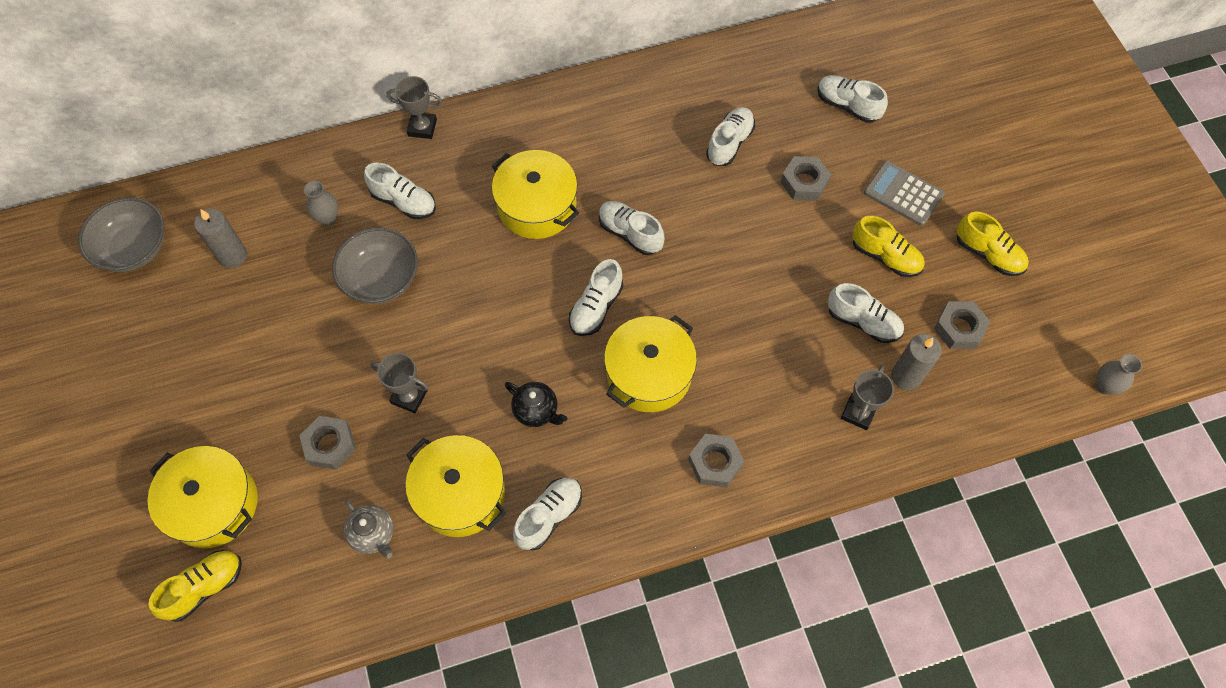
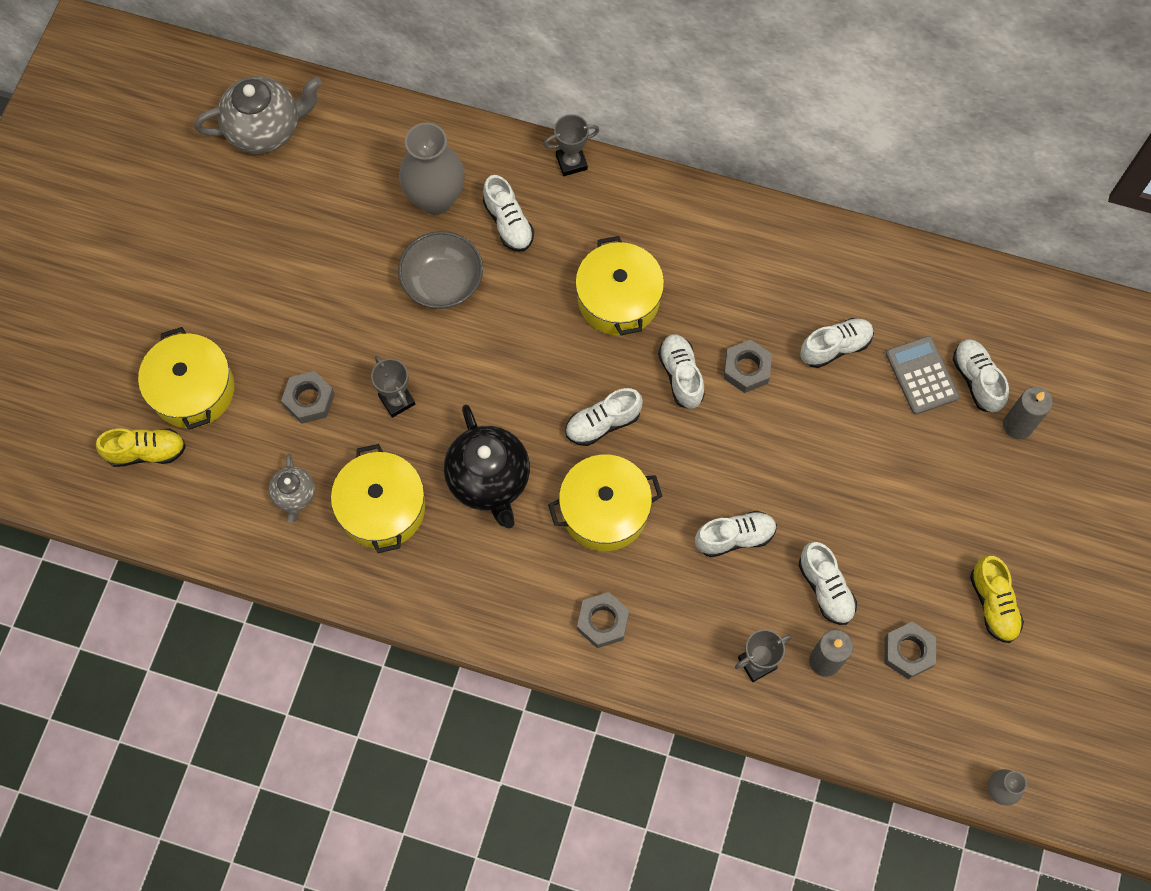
camera: 35 degrees right, 5 degrees up
grey bowl [78,197,164,272] -> grey teapot [194,76,322,154]
grey candle [194,209,247,268] -> grey candle moved to [1003,387,1053,440]
grey vase [304,181,338,226] -> grey vase [399,122,465,215], size x2.07
grey trophy [387,76,442,139] -> grey trophy turned 60 degrees counterclockwise [543,114,599,176]
black teapot [505,382,567,427] -> black teapot [444,405,530,528], size x1.88
white shoe [513,478,582,550] -> white shoe moved to [695,511,777,557]
grey nut [781,156,831,201] -> grey nut moved to [724,340,772,393]
yellow shoe [852,216,925,277] -> none
grey calculator [864,161,945,226] -> grey calculator moved to [886,336,959,415]

